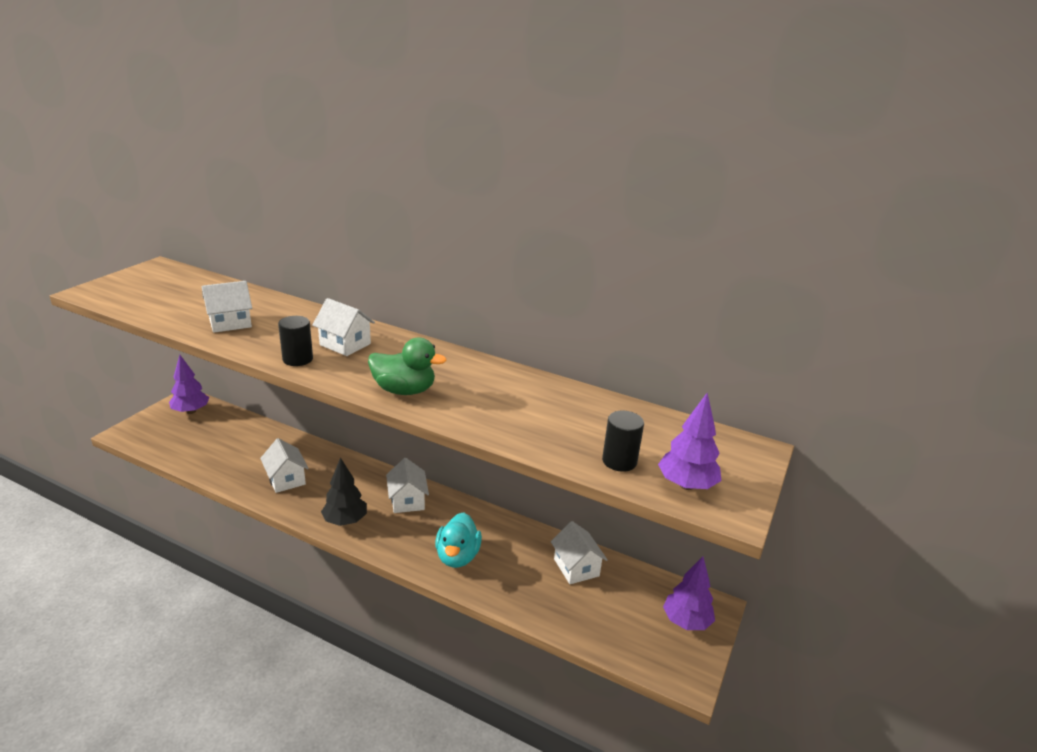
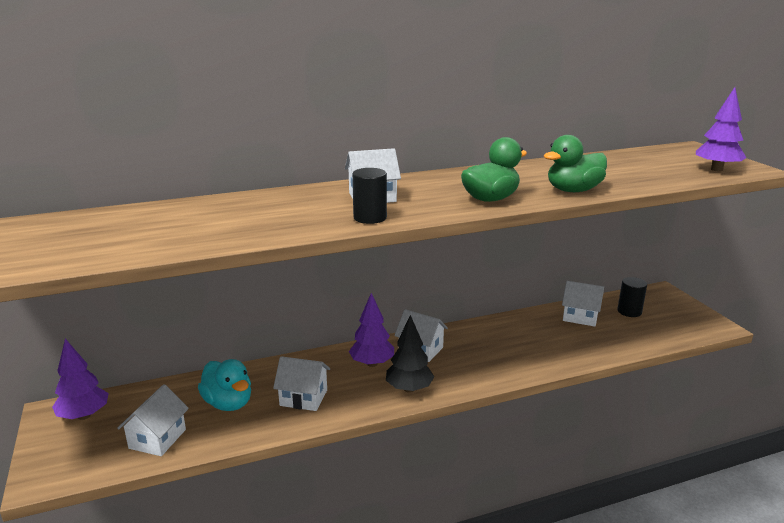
camera: 45 degrees left, 5 degrees down
white house [202,281,252,333] -> white house moved to [117,384,189,456]
turquoise duck [435,512,482,568] -> turquoise duck moved to [198,359,251,411]
black cylinder [602,411,644,472] -> black cylinder moved to [618,277,647,317]
purple tree [663,556,715,630] -> purple tree moved to [349,293,394,367]
none -> green duck [544,135,607,192]

